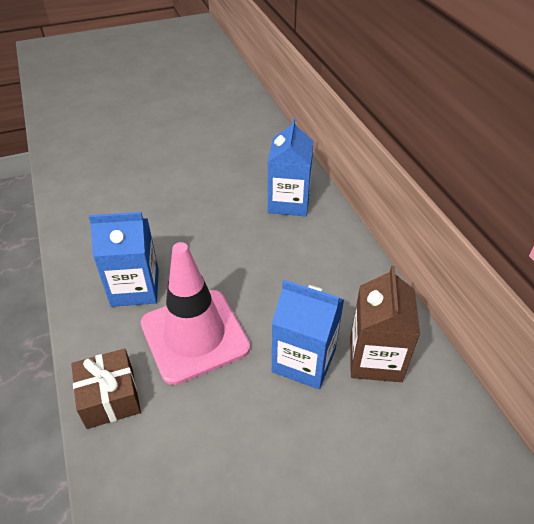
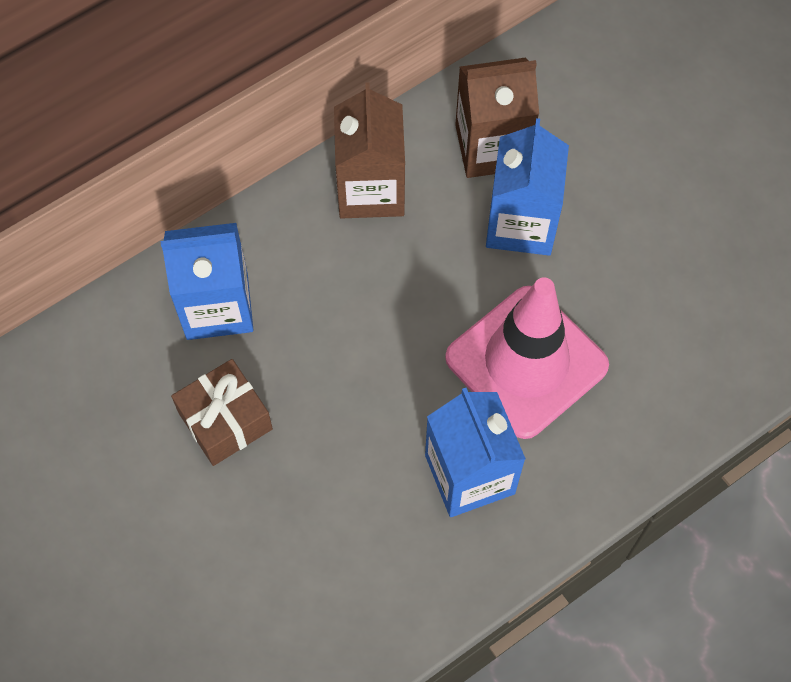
camera: 105 degrees left, 20 degrees up
brown gift [71,349,141,429] -> brown gift moved to [171,359,273,466]
none -> brown carton [334,82,405,218]

